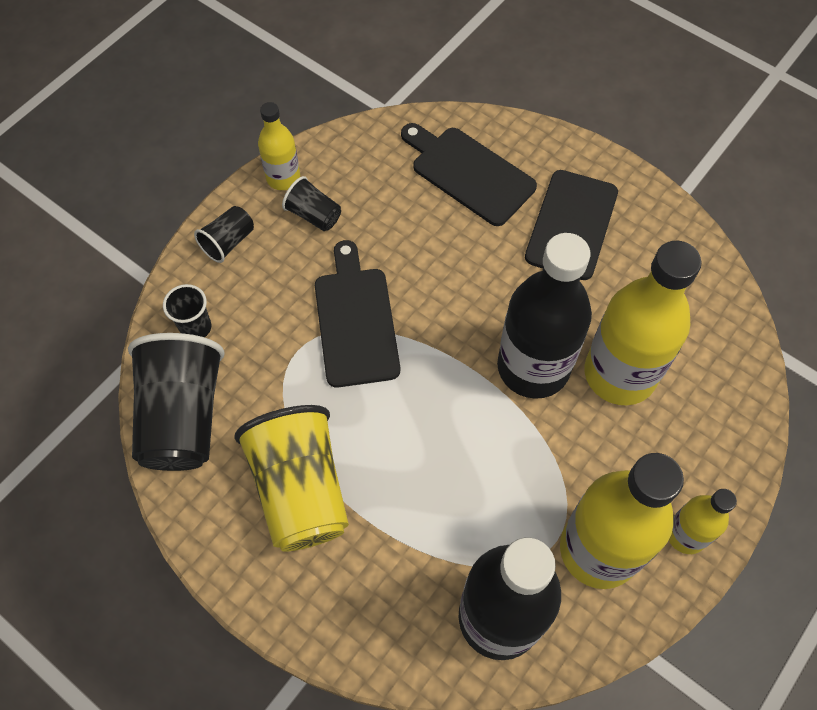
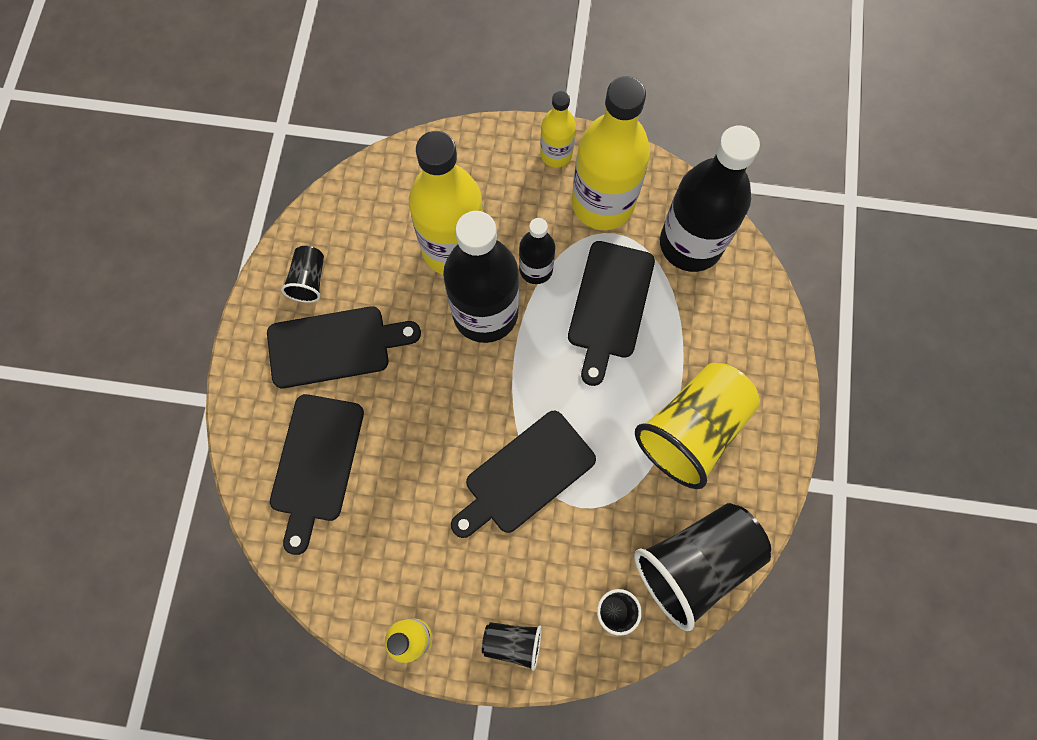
camera: 120 degrees left, 10 degrees up
black cup [282,176,341,231] -> black cup moved to [281,246,324,303]
none -> black bottle [519,218,555,284]
none -> black cutting board [568,241,655,386]

